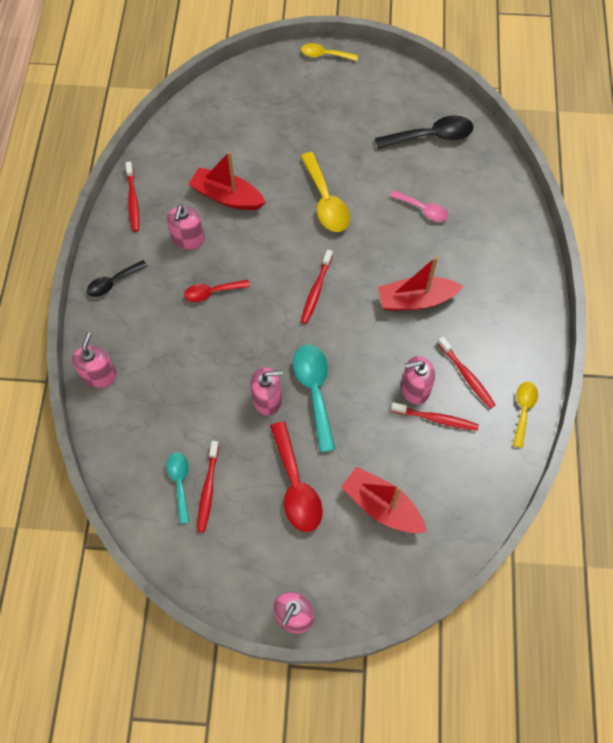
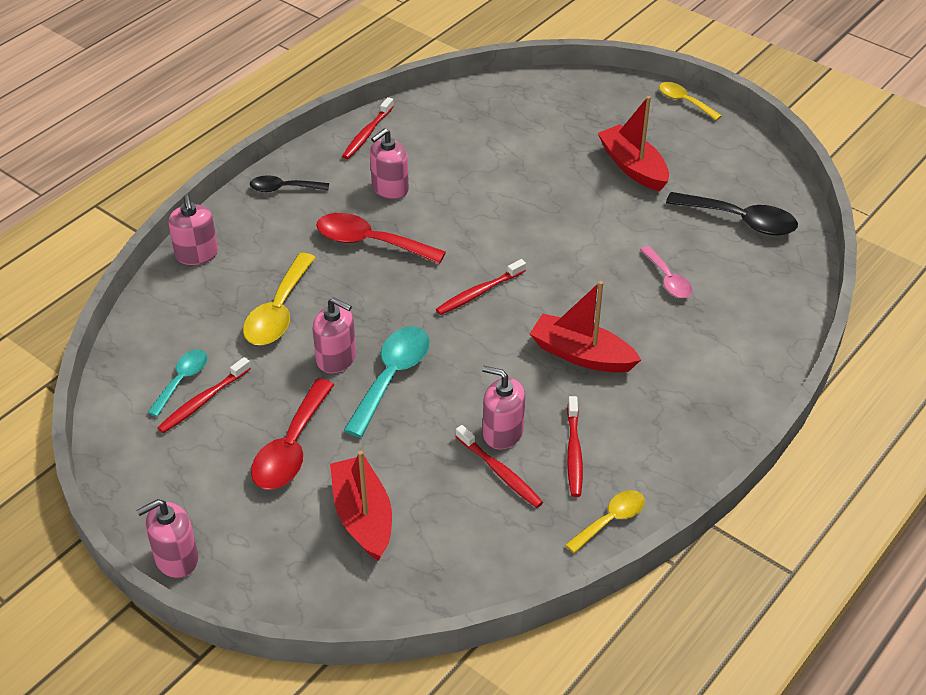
camera: 35 degrees right, 20 degrees down
pink soap dispenser [72,332,117,388] -> pink soap dispenser turned 120 degrees clockwise [168,194,218,265]
red spoon [184,280,250,302] -> red spoon [316,213,446,264], size x1.64
red boat [188,151,266,210] -> red boat moved to [598,96,669,191]
yellow spoon [300,152,350,232] -> yellow spoon moved to [243,253,316,345]

